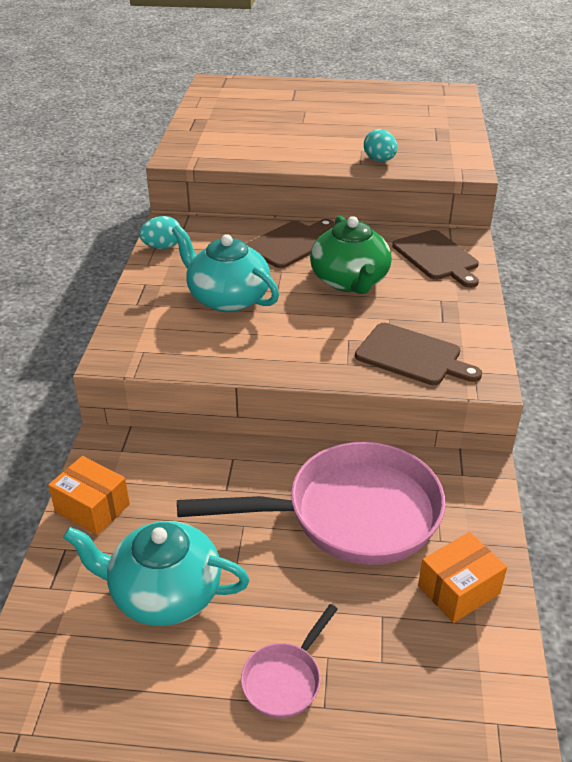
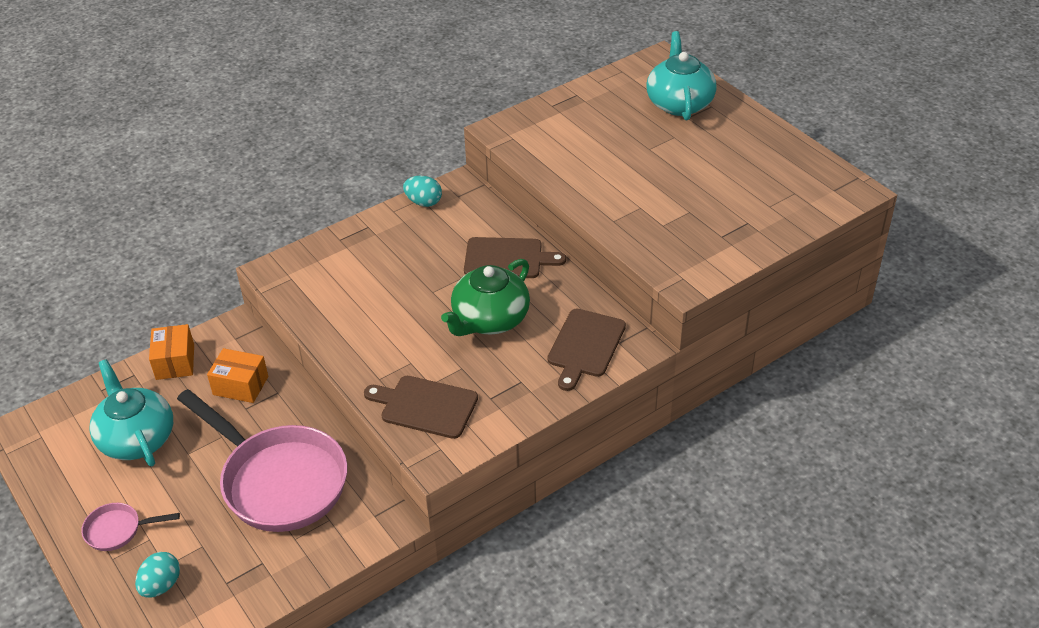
camera: 50 degrees right, 5 degrees up
turquoise teapot [172,225,279,312] -> turquoise teapot moved to [647,31,716,120]
brown cutting board [355,323,482,385] -> brown cutting board turned 120 degrees clockwise [364,376,478,439]
turquoise egg [364,129,397,162] -> turquoise egg moved to [135,552,180,598]
orange box [418,532,507,623] -> orange box moved to [207,348,268,403]

